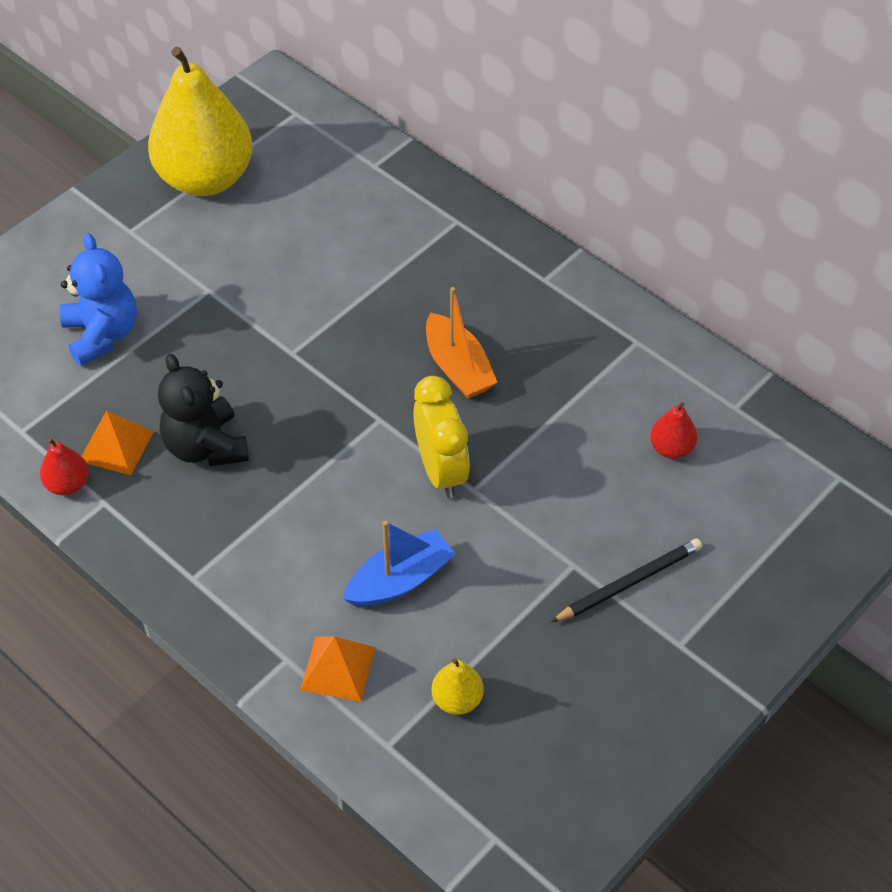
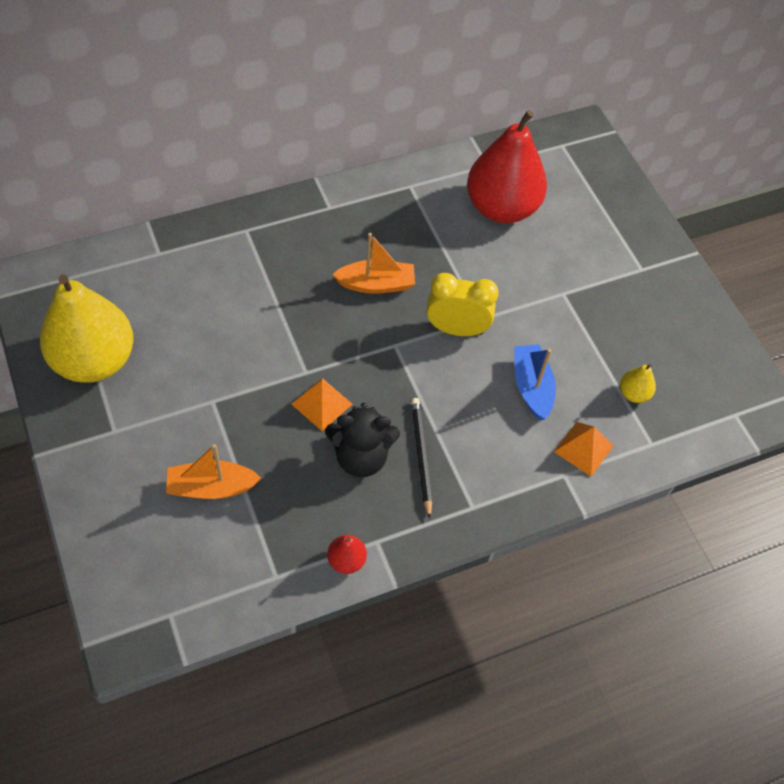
camera: 70 degrees left, 5 degrees up
blue teddy bear [60,233,137,366] -> orange boat [166,444,261,499]
orange pyramid [82,411,154,475] -> orange pyramid moved to [291,378,352,431]
black pencil [551,539,702,622] -> black pencil moved to [411,398,432,519]
red pear [650,402,698,459] -> red pear [467,110,547,223], size x2.46

